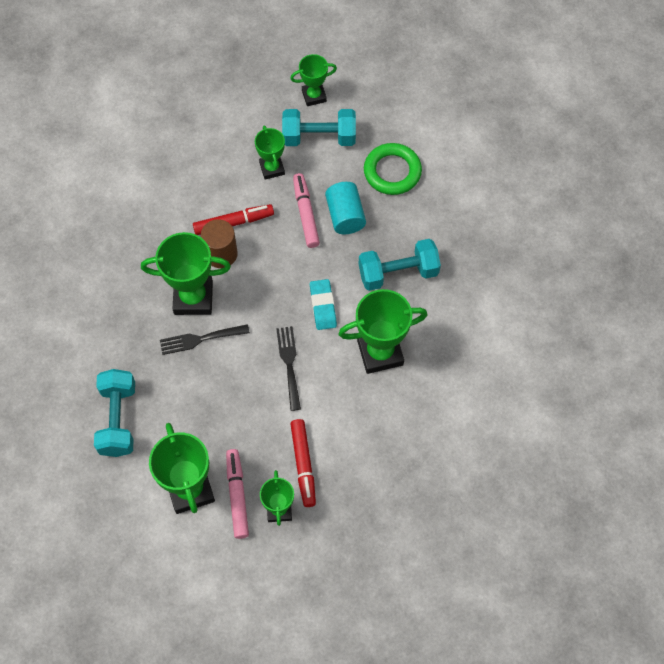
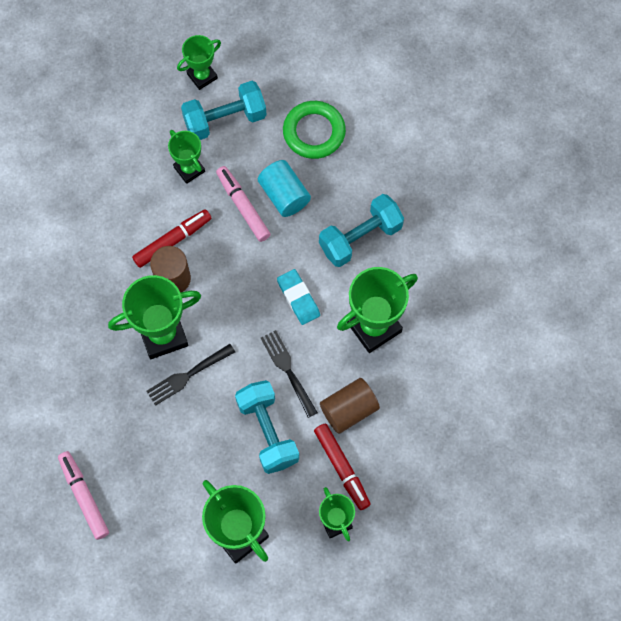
camera: 20 degrees left, 5 degrees up
turquoise dumbbell [94,369,135,457] -> turquoise dumbbell moved to [235,380,299,474]
pink marker [226,449,249,539] -> pink marker moved to [58,451,109,540]
none -> brown cylinder [320,378,380,434]

